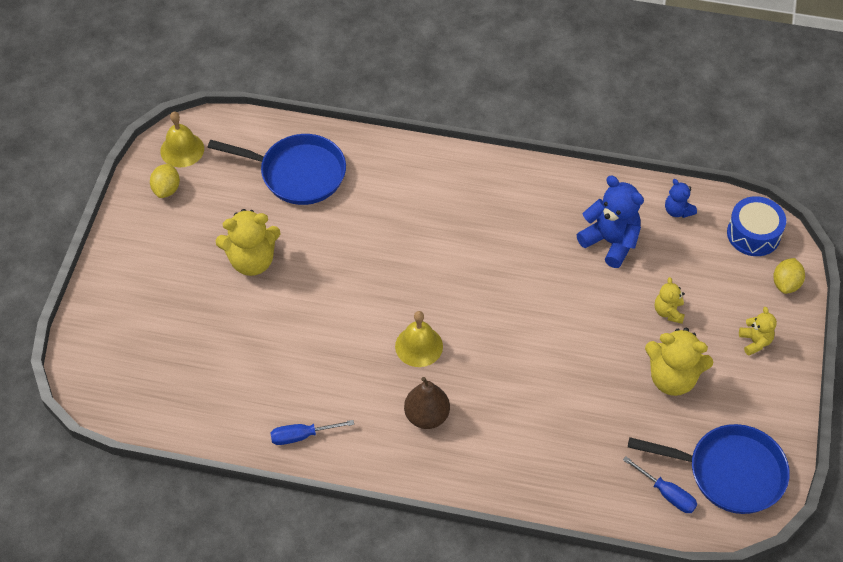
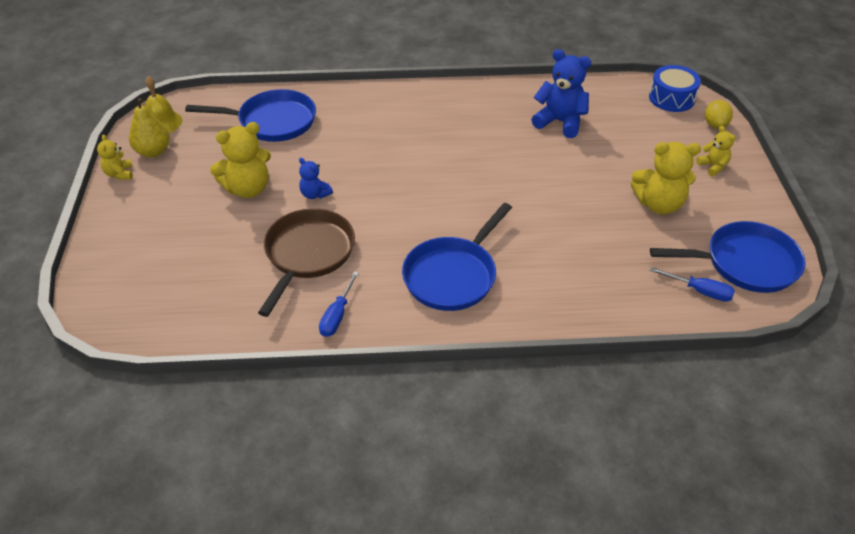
camera: 15 degrees left, 10 degrees down
yellow lemon [150,164,180,198] -> yellow pear [129,98,170,157]
blue screwdriver [270,420,354,445] -> blue screwdriver turned 45 degrees counterclockwise [319,271,359,337]
yellow bell [395,311,443,367] -> none
brown pear [404,377,450,429] -> blue pan [402,203,512,311]
yellow teddy bear [655,277,685,324] -> yellow teddy bear moved to [97,135,133,180]
blue teddy bear [665,179,697,218] -> blue teddy bear moved to [299,158,333,199]
none -> brown pan [258,208,355,317]

